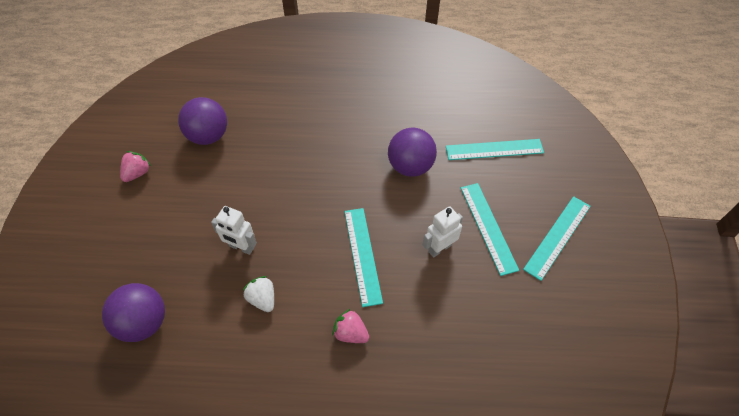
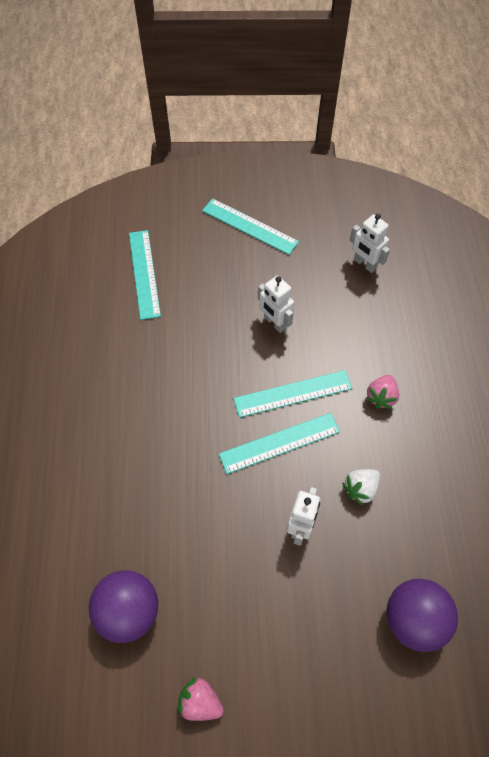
camera: 95 degrees left, 5 degrees up
purple ball [388,128,437,177] -> none
turquoise ruler [461,183,519,276] -> turquoise ruler moved to [219,413,340,474]
none -> white robot [350,214,390,273]

